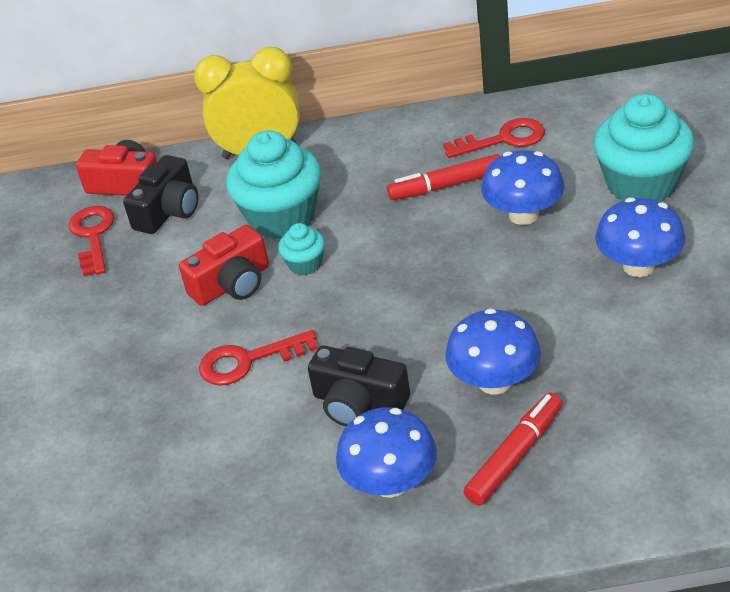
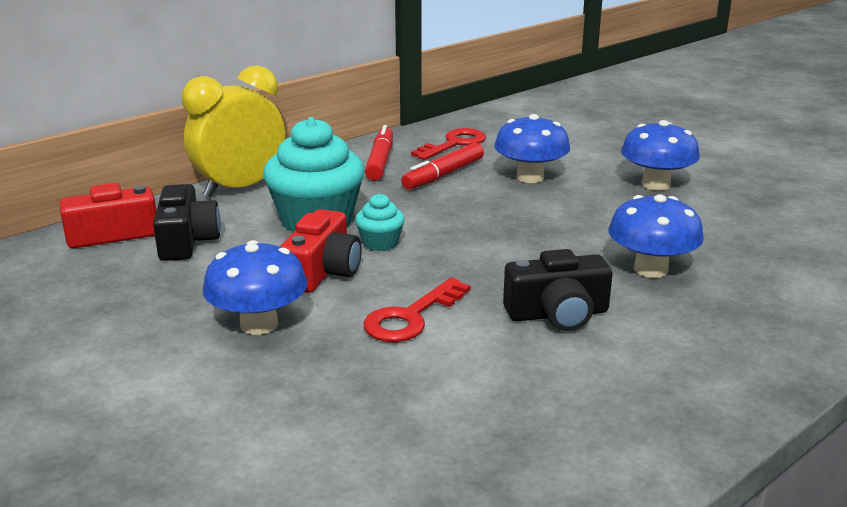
camera: 40 degrees left, 15 degrees down
red key [69,206,114,276] -> none
blue mushroom [336,407,437,498] -> blue mushroom moved to [203,240,308,335]
red marker [464,393,562,506] -> red marker moved to [365,125,393,181]
turquoise cupcake [593,93,695,201] -> none

